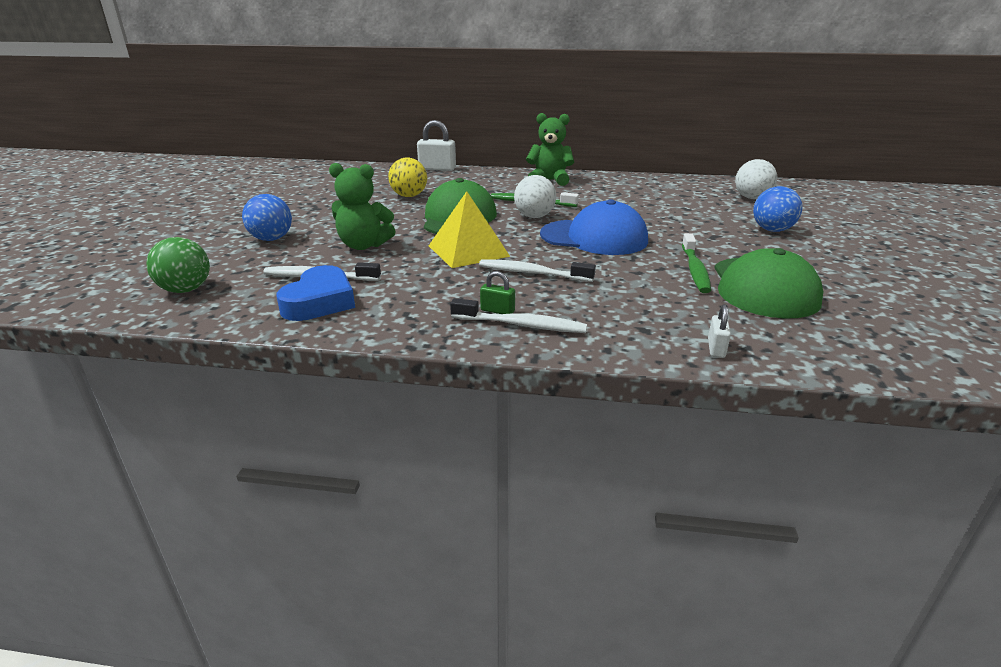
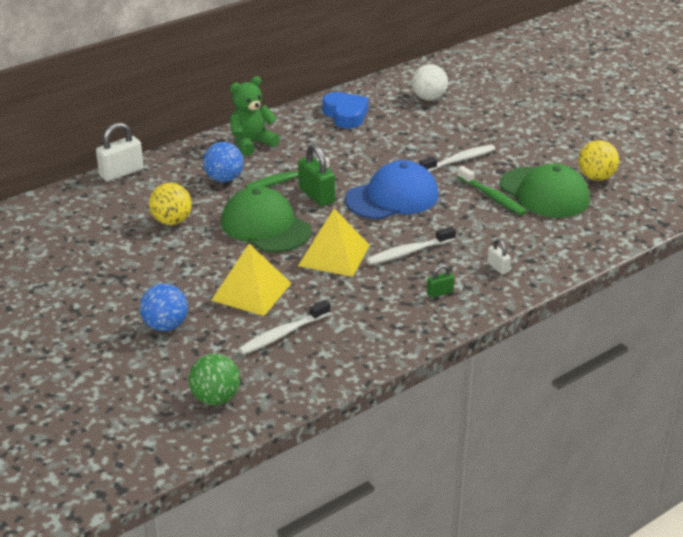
camera: 45 degrees left, 5 degrees up
blue heart [276,265,355,321] -> blue heart moved to [322,92,369,129]
green teddy bear [329,163,396,250] -> yellow pyramid [211,244,292,316]
white toothbrush [450,298,587,333] -> white toothbrush moved to [419,145,495,172]
white ball [514,175,556,218] -> green padlock [298,144,335,206]
white padlock [708,304,731,358] -> white padlock moved to [487,239,511,275]
blue ball [753,186,803,232] -> blue ball moved to [203,142,243,182]
none -> yellow ball [578,140,619,181]

